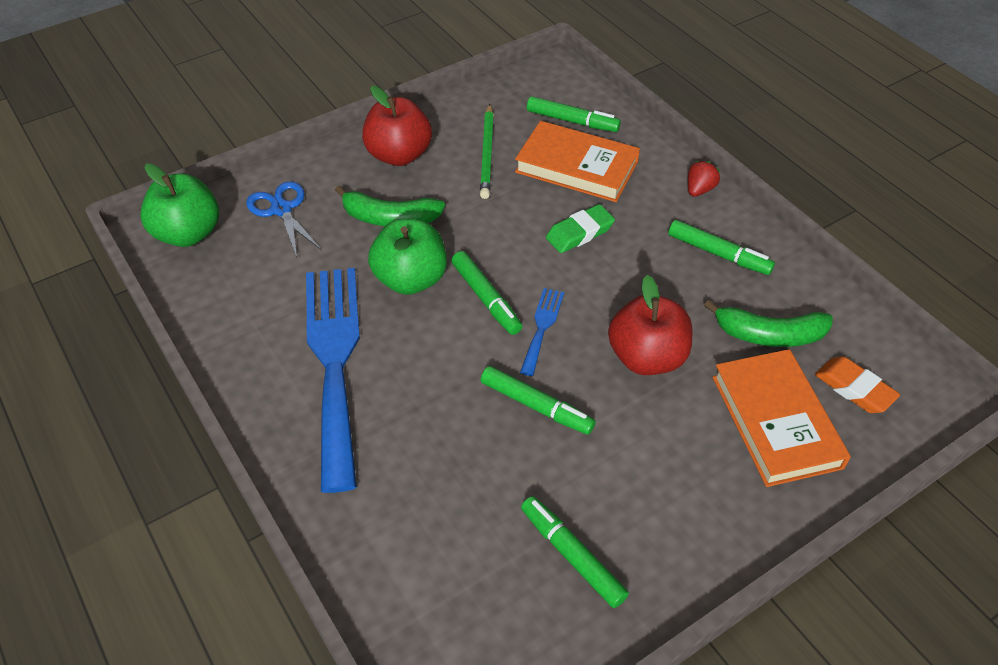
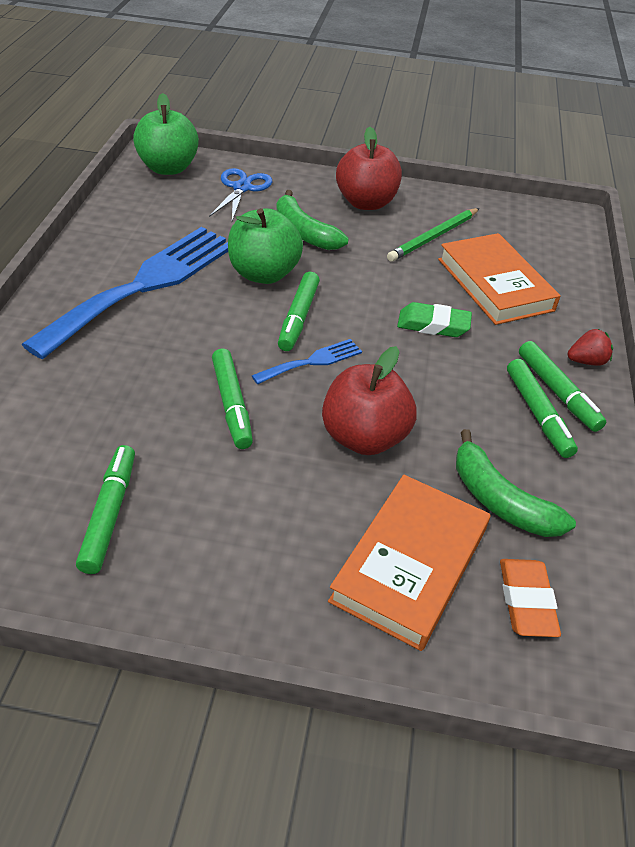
camera: 40 degrees right, 5 degrees down
green marker [527,96,621,132] -> green marker moved to [519,341,606,432]

